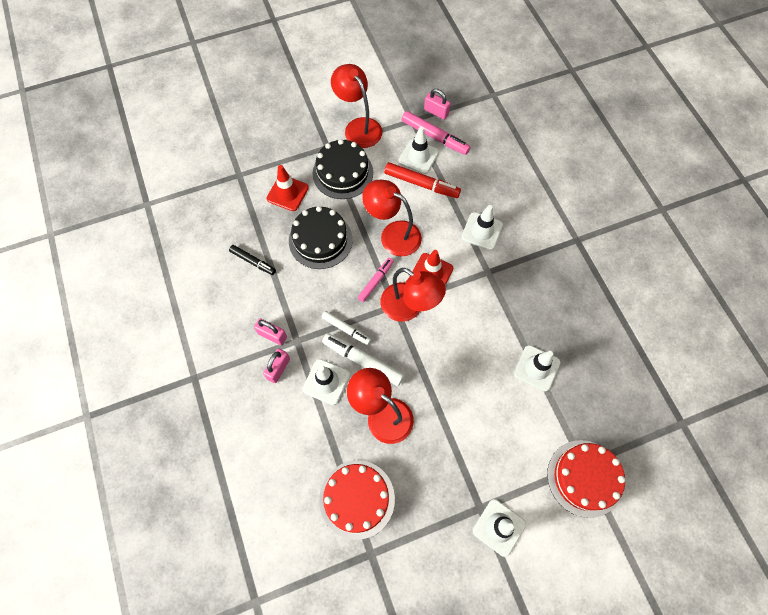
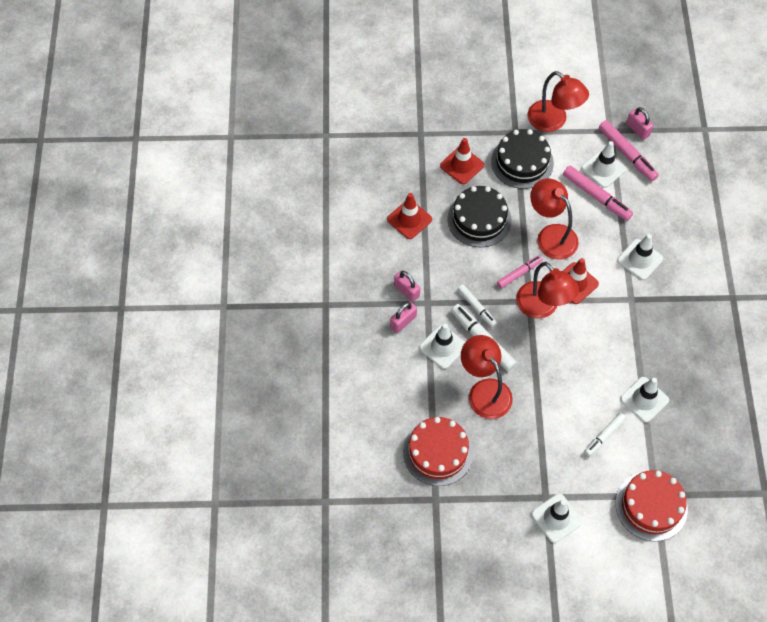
camera: 20 degrees right, 5 degrees down
black marker [229,245,276,275] -> red traffic cone [387,193,432,239]
red lamp [331,64,382,148] -> red lamp turned 150 degrees clockwise [527,71,589,132]
red marker [384,162,461,198] -> pink marker [563,166,633,221]
none -> white marker [584,413,626,456]

